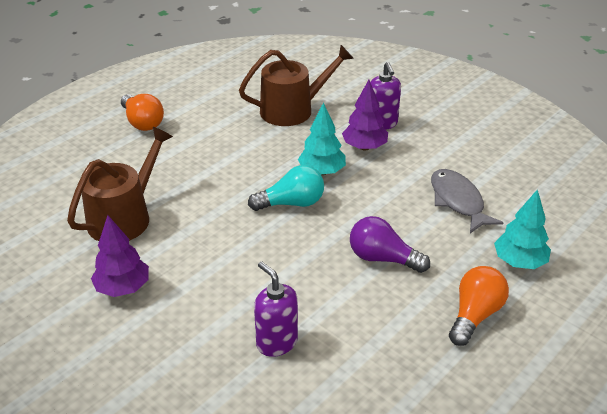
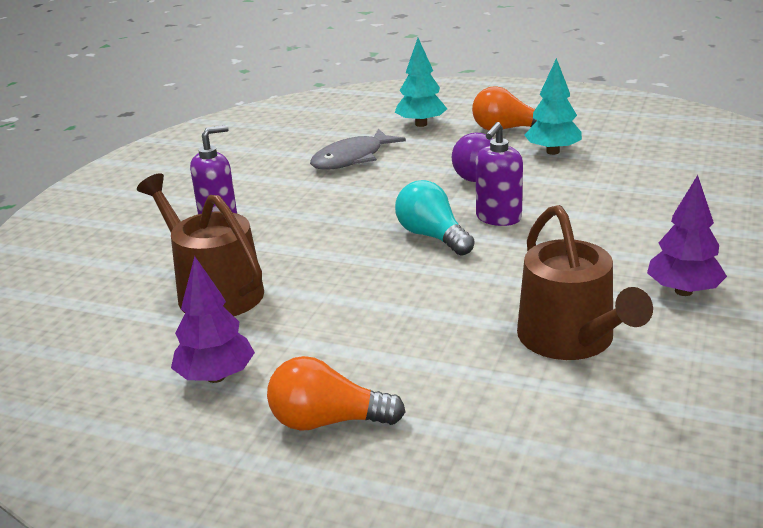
camera: 110 degrees left, 10 degrees down
brown watering can [67,127,173,241] -> brown watering can turned 120 degrees counterclockwise [517,205,653,360]
orange light bulb [121,94,164,131] -> orange light bulb turned 120 degrees counterclockwise [267,356,406,431]
purple soap dispenser [254,261,298,357] -> purple soap dispenser moved to [476,122,523,226]
turquoise tree [298,102,346,175] -> turquoise tree moved to [524,58,582,155]
purple tree [342,80,388,151] -> purple tree moved to [171,256,255,383]

